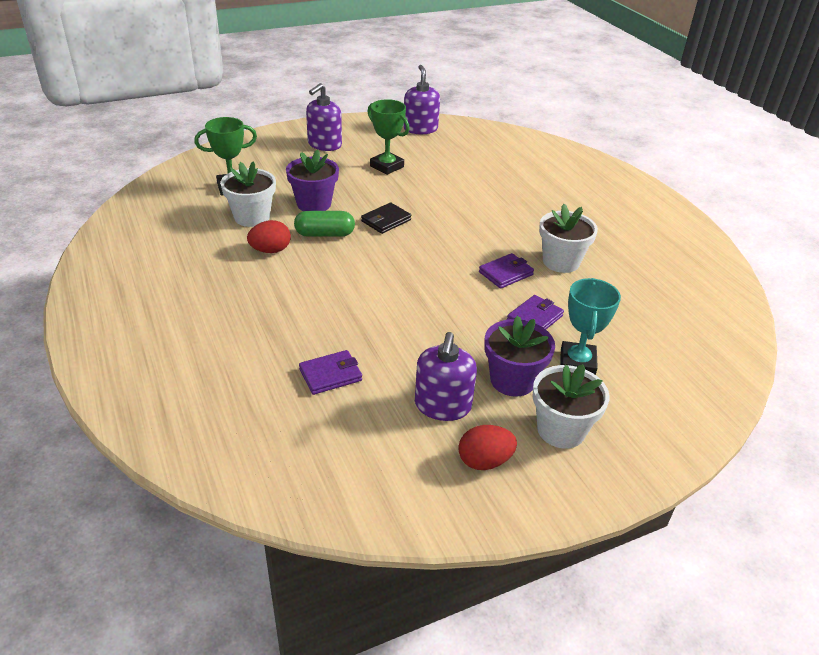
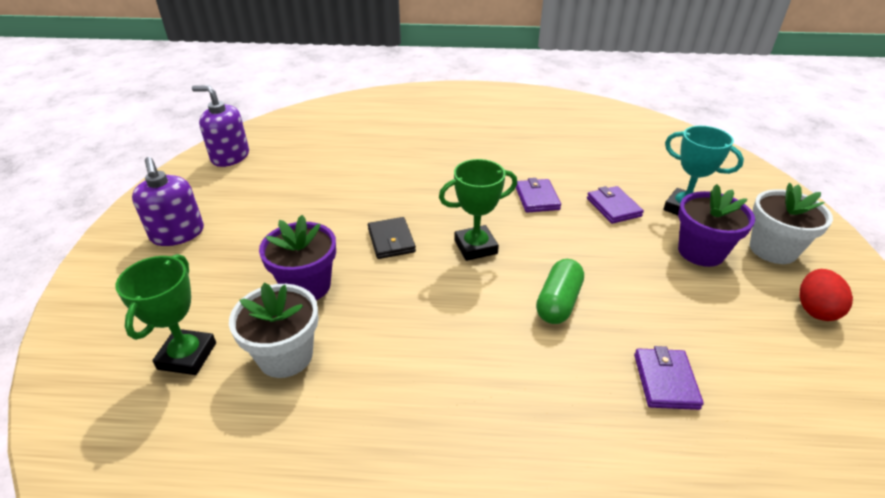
camera: 60 degrees left, 0 degrees up
red egg [247,220,291,253] -> none
green capsule [294,211,355,237] -> green capsule moved to [536,259,584,324]
green trophy [367,99,410,175] -> green trophy moved to [439,159,517,261]
purple soap dispenser [415,332,477,421] -> none
white flower pot [539,204,598,273] -> none

